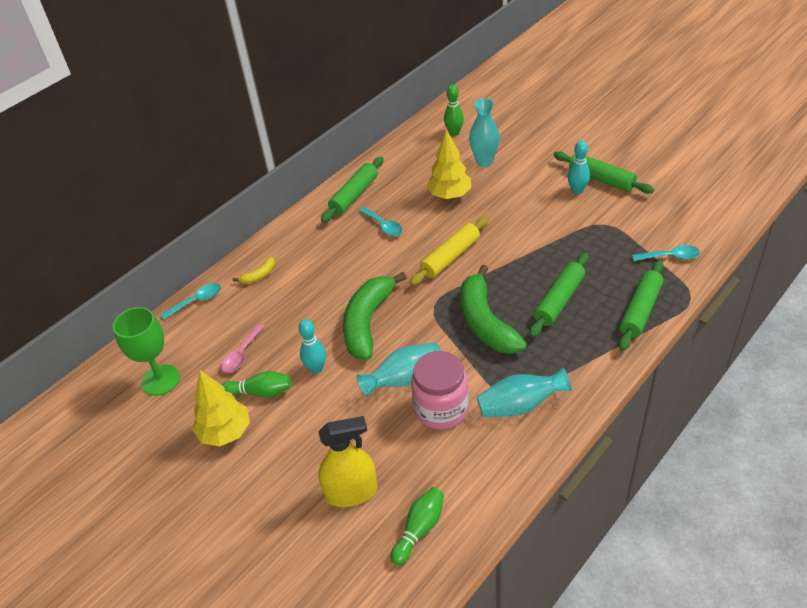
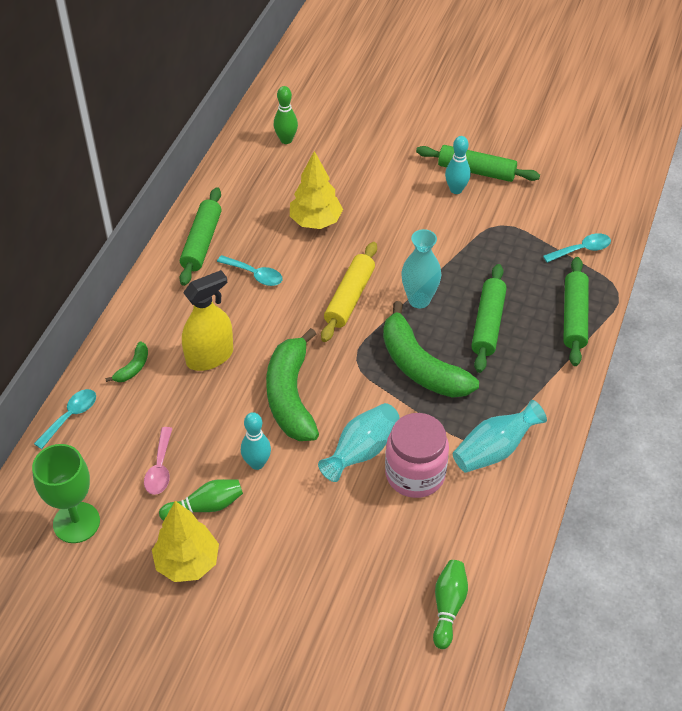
camera: 25 degrees left, 5 degrees up
yellow banana [233,257,275,284] -> green banana [105,341,148,382]
yellow spray bottle [318,416,378,507] -> yellow spray bottle moved to [182,270,233,371]
turquoise vase [469,98,500,167] -> turquoise vase moved to [401,229,441,308]

